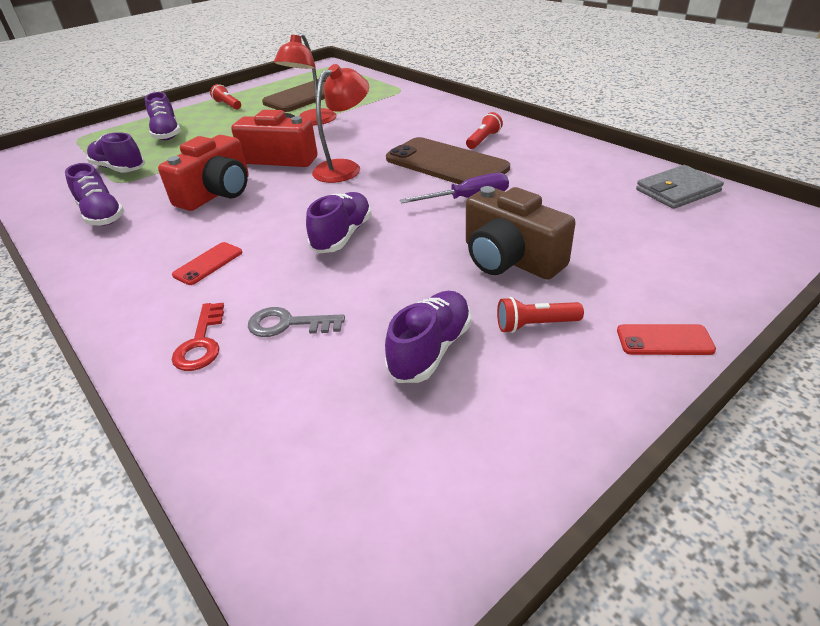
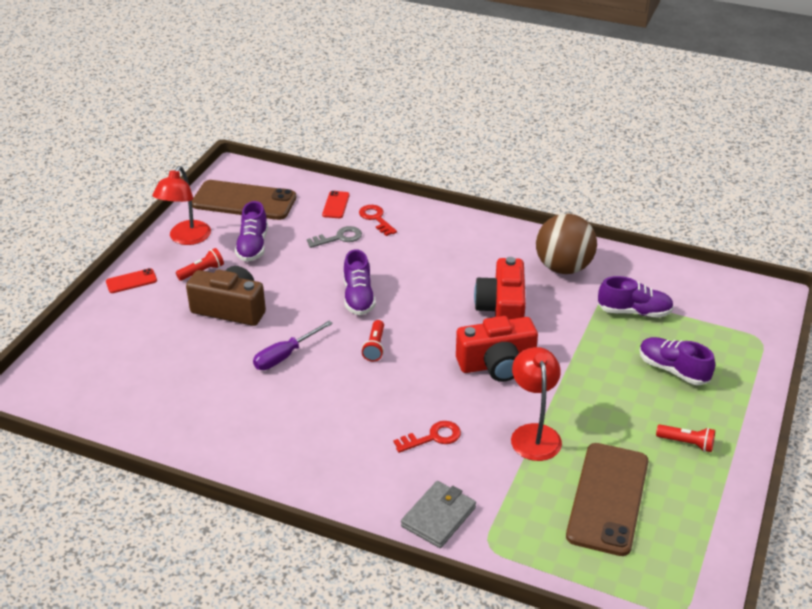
camera: 150 degrees right, 0 degrees up
purple shoe [65,163,124,226] -> brown ball [536,214,597,274]
red phone [172,242,243,285] -> red phone moved to [322,191,350,218]
red lamp [312,64,369,183] -> red lamp moved to [152,166,211,245]
brown phone [386,137,510,184] -> brown phone moved to [192,180,296,220]
red flashlight [466,112,503,149] -> red flashlight moved to [362,320,384,361]
grey wallet [636,165,724,209] -> grey wallet moved to [401,481,476,548]
none -> red key [394,421,461,453]

